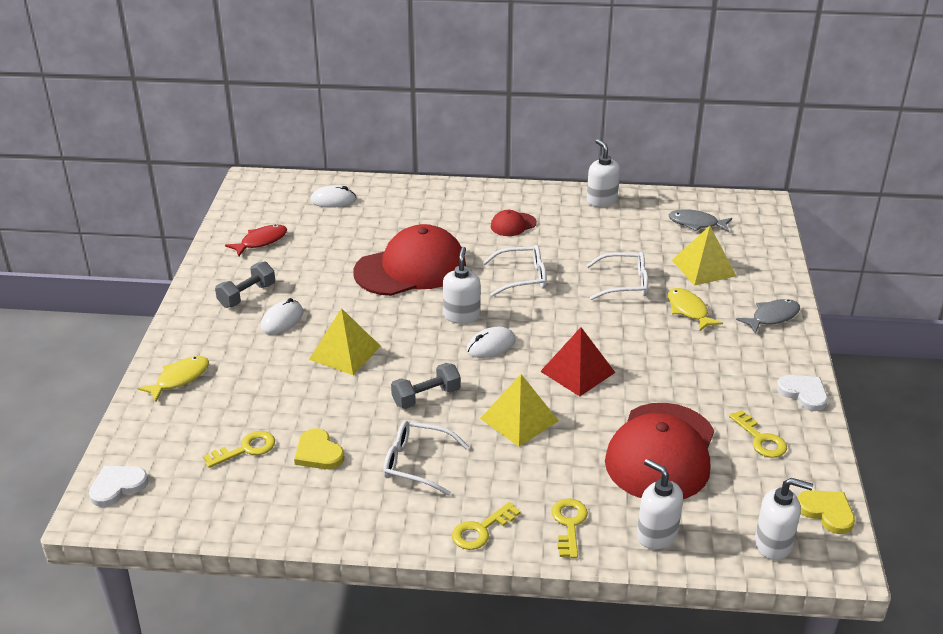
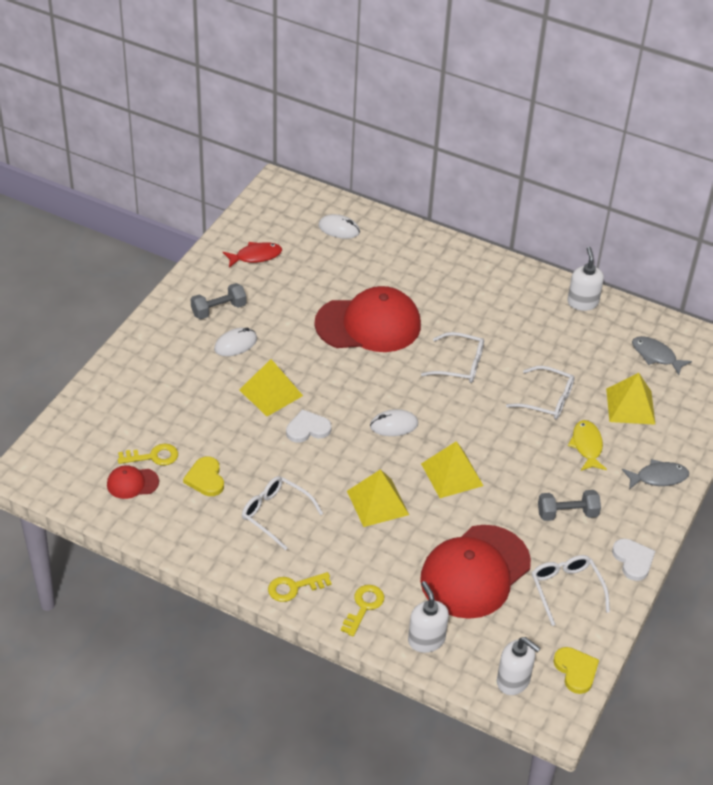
camera: 20 degrees right, 10 degrees up
white heart [89,466,148,507] -> white heart moved to [286,409,332,443]
yellow fish [137,356,209,402] -> none
grey dumbbell [391,363,461,409] -> grey dumbbell moved to [538,490,601,521]
white soap dispenser [443,247,481,324] -> none
red cap [491,210,537,236] -> red cap moved to [107,465,159,499]
red pyramid [540,327,616,396] -> yellow pyramid [421,441,483,498]
yellow key [729,410,787,458] -> white glasses [532,555,610,626]

